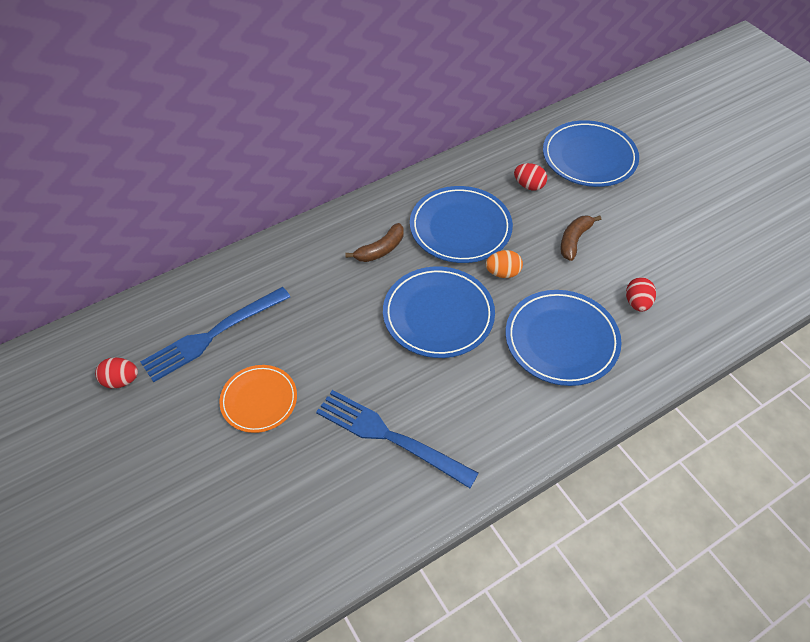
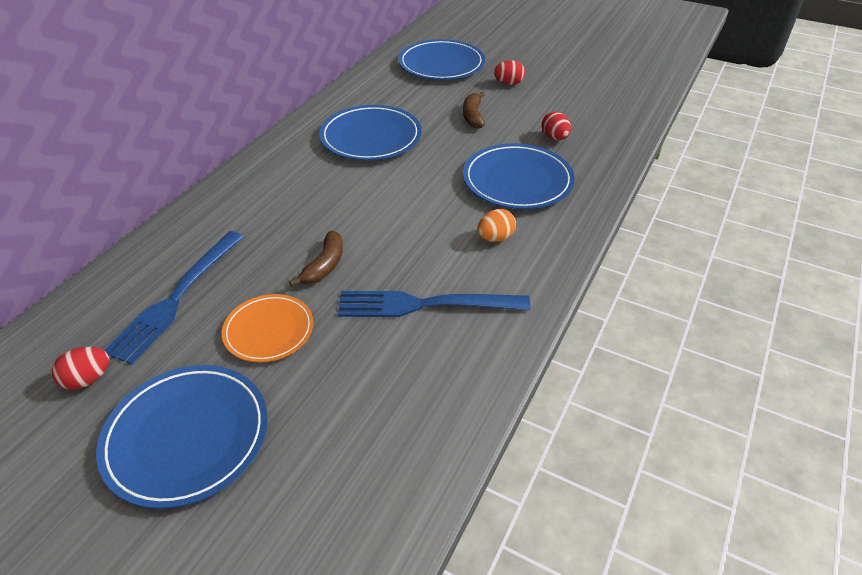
camera: 30 degrees left, 10 degrees down
brown banana [345,223,404,262] -> brown banana moved to [289,231,343,287]
blue plate [383,267,495,358] -> blue plate moved to [96,365,268,509]
orange egg [485,250,523,278] -> orange egg moved to [477,209,516,242]
red egg [514,163,547,191] -> red egg moved to [494,60,525,85]

